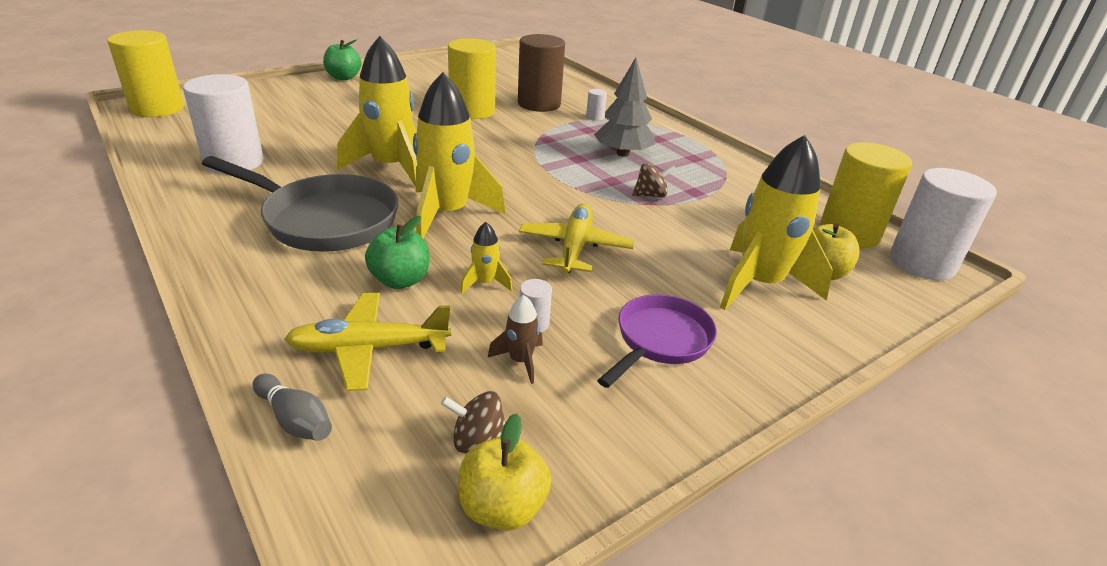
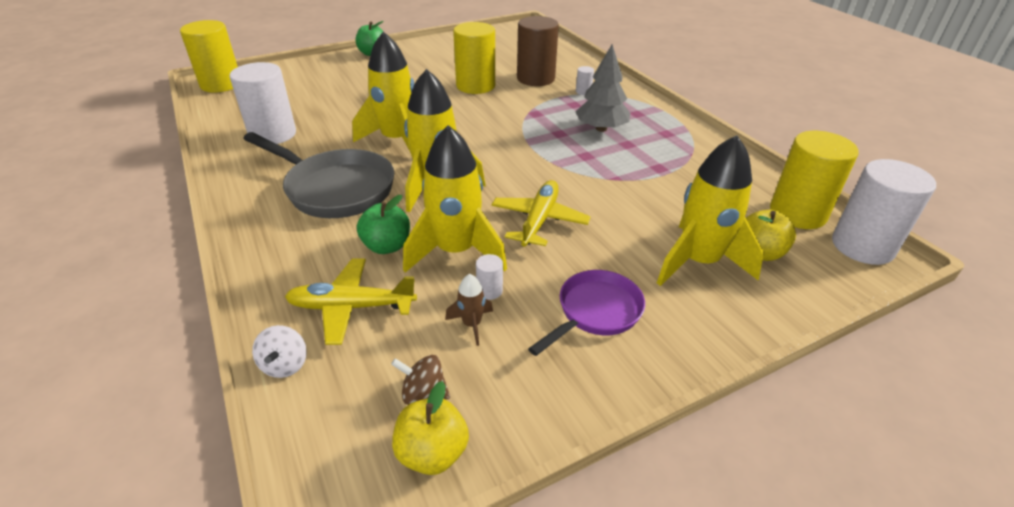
camera: 10 degrees right, 5 degrees up
grey bowling pin [253,374,332,441] -> white spinning top [252,325,307,378]
yellow rocket [460,222,513,294] -> yellow rocket [403,125,507,273], size x2.32
brown spinning top [632,163,676,198] -> none

